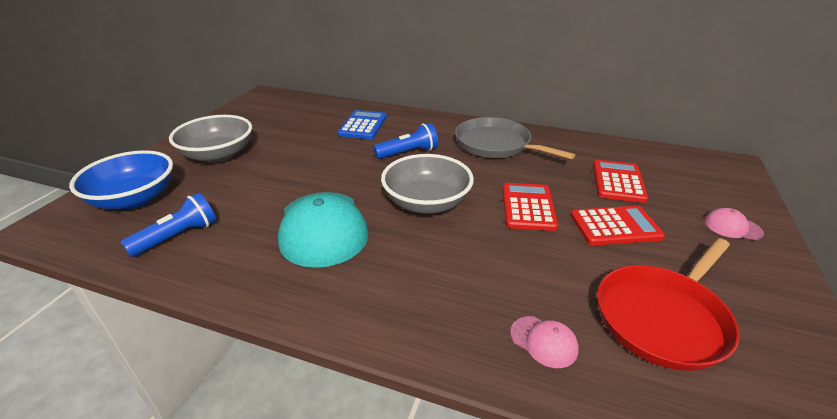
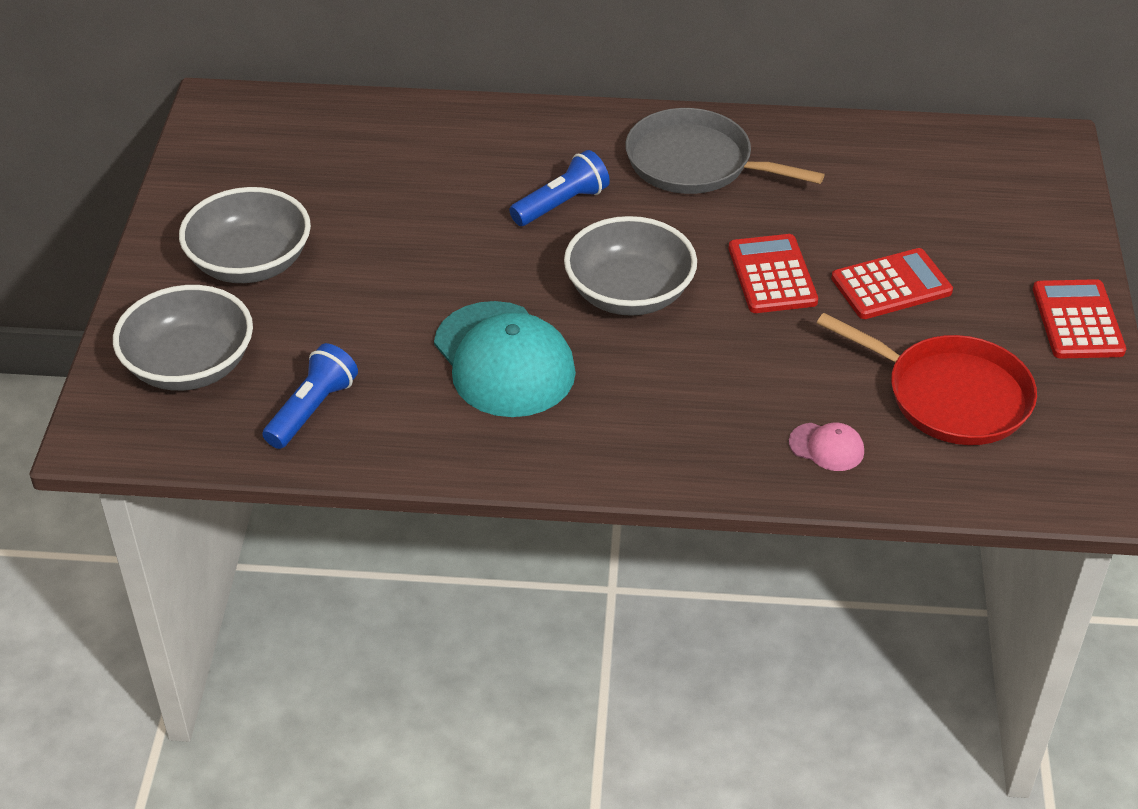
camera: 15 degrees left, 10 degrees up
blue bowl [69,150,173,209] -> grey bowl [113,285,253,391]
blue calculator [338,110,387,139] -> none
red calculator [593,160,648,203] -> red calculator moved to [1033,279,1126,359]
red pan [597,238,740,371] -> red pan turned 90 degrees counterclockwise [817,313,1037,445]
pink cap [705,208,764,240] -> none

